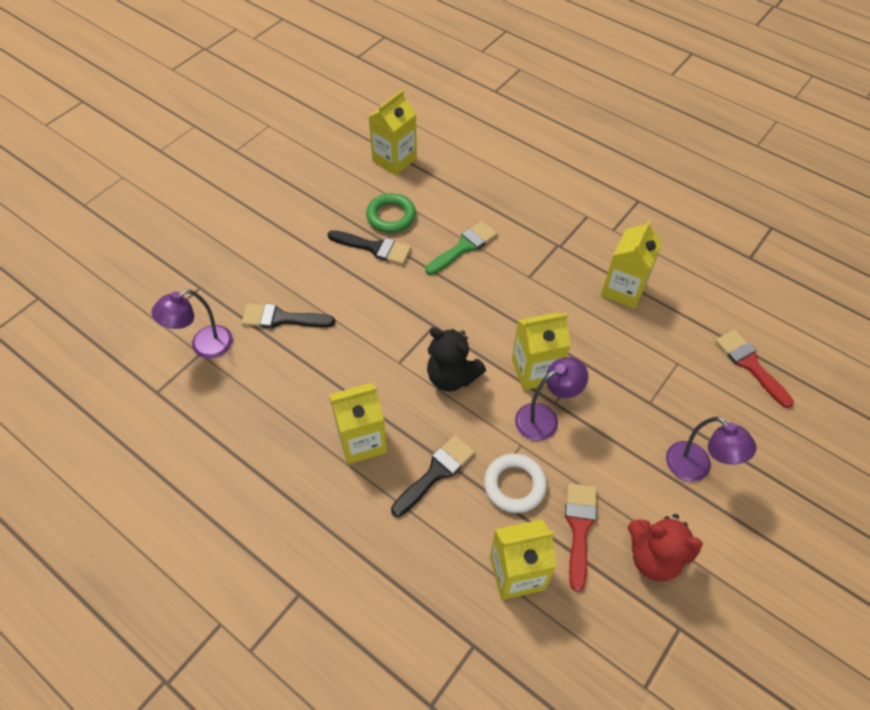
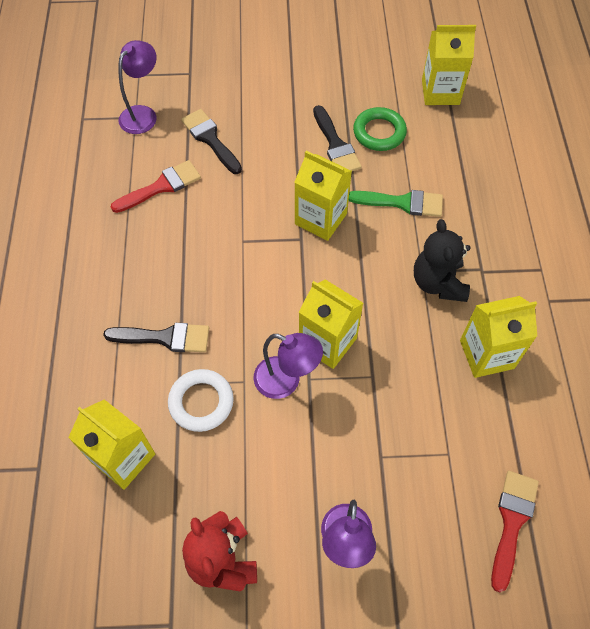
camera: 50 degrees right, 5 degrees up
purple lamp [151,289,233,359] -> purple lamp turned 105 degrees clockwise [118,40,157,134]
yellow carton [329,383,387,464] -> yellow carton moved to [295,151,352,241]
black teddy bear [427,327,486,392] -> black teddy bear moved to [414,219,471,302]
red brush [565,483,597,592] -> red brush moved to [111,160,201,213]

